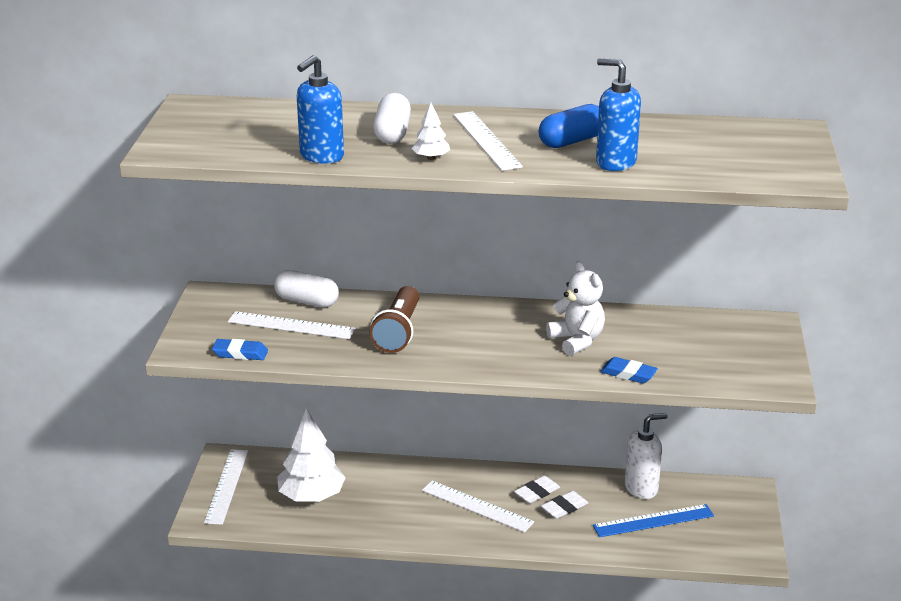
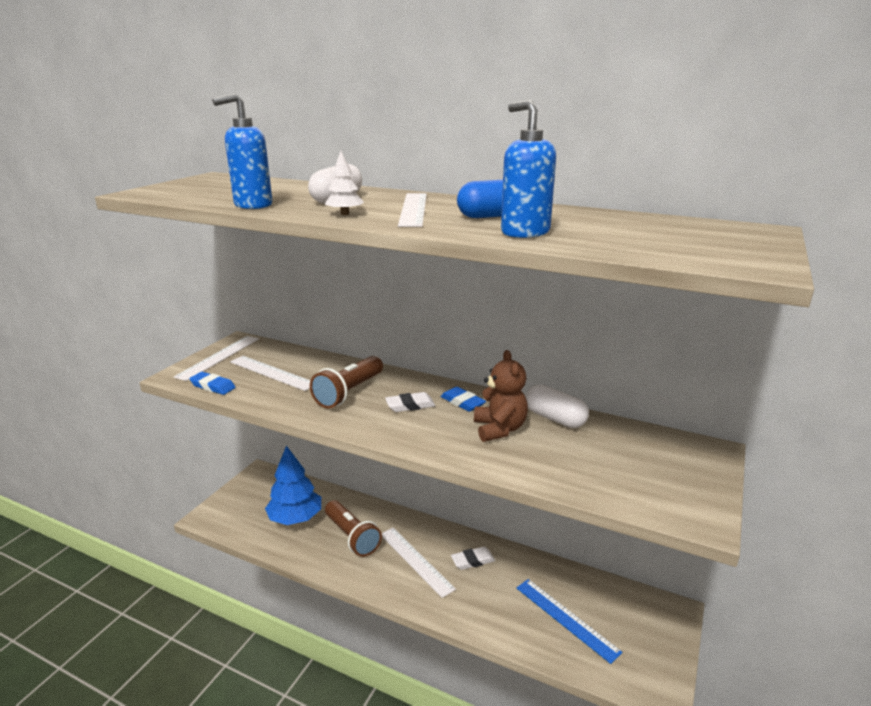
camera: 20 degrees right, 5 degrees down
white ruler [204,449,248,525] -> white ruler moved to [174,336,259,381]
white capsule [274,270,339,308] -> white capsule moved to [525,384,589,428]
white tree [277,408,346,502] -> blue tree [265,446,321,525]
white eraser [541,491,588,519] -> white eraser moved to [385,392,435,412]
white teddy bear [546,261,605,356] -> brown teddy bear [474,350,528,442]
blue ruler [593,504,714,537] -> blue ruler turned 45 degrees clockwise [517,579,623,664]
blue eraser [600,357,658,383] -> blue eraser moved to [440,387,486,412]
white soap dispenser [625,413,668,499] -> none
none -> brown flashlight [325,500,382,557]

